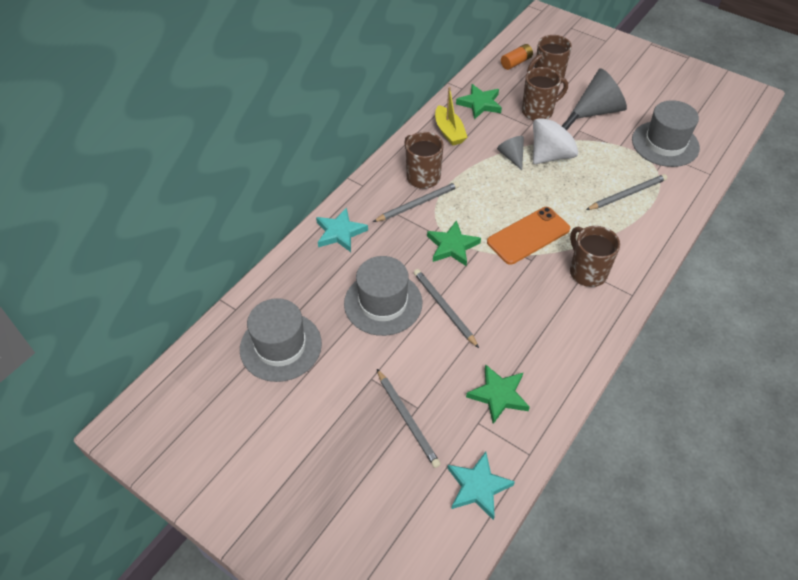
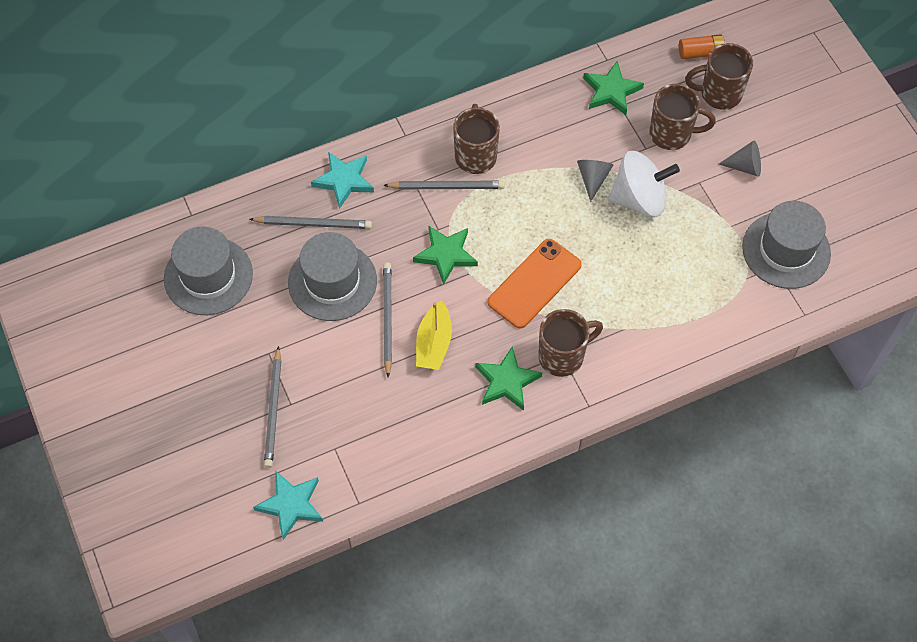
camera: 30 degrees right, 10 degrees up
yellow boat [435,87,468,146] -> yellow boat moved to [416,300,452,370]
green star [466,364,530,424] -> green star moved to [475,346,542,411]
orange phone [487,207,570,265] -> orange phone turned 45 degrees counterclockwise [488,239,582,329]
grey cone [569,68,627,118] -> grey cone [719,140,761,177], size x0.56
brown mug [570,226,620,287] -> brown mug turned 60 degrees clockwise [538,309,603,377]
grey pencil [586,174,667,210] -> grey pencil moved to [249,216,372,229]

